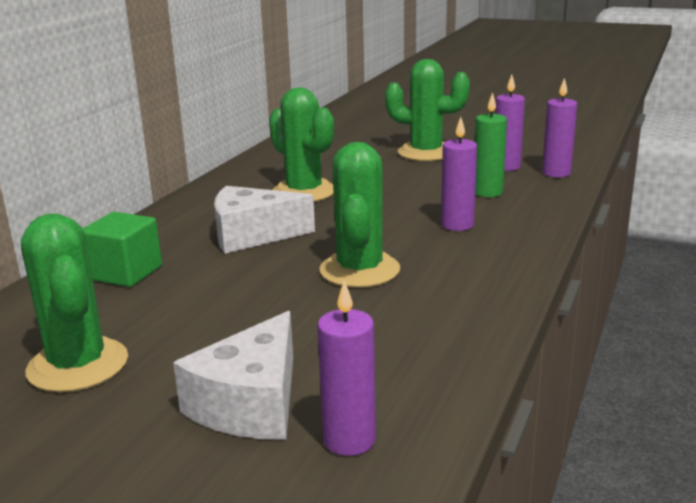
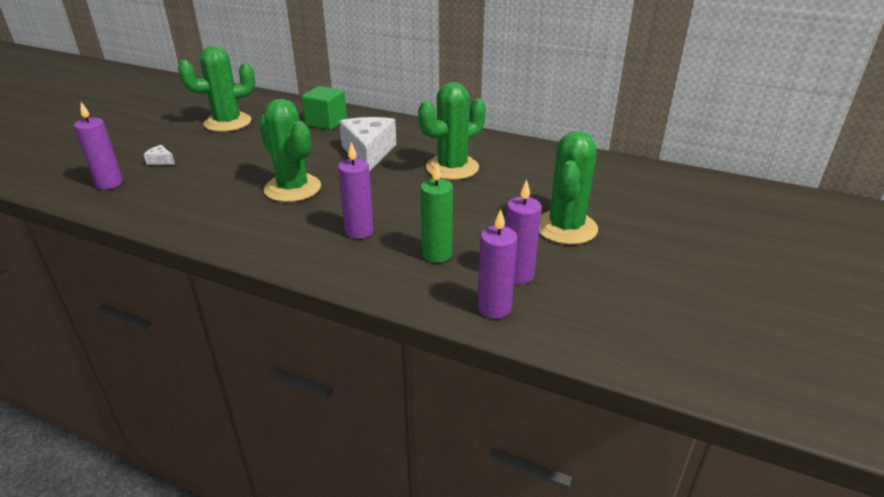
camera: 90 degrees right, 10 degrees up
white cheese [173,311,293,440] -> white cheese [144,145,175,165], size x0.41
green cactus [320,142,400,288] -> green cactus turned 45 degrees clockwise [259,99,321,202]

